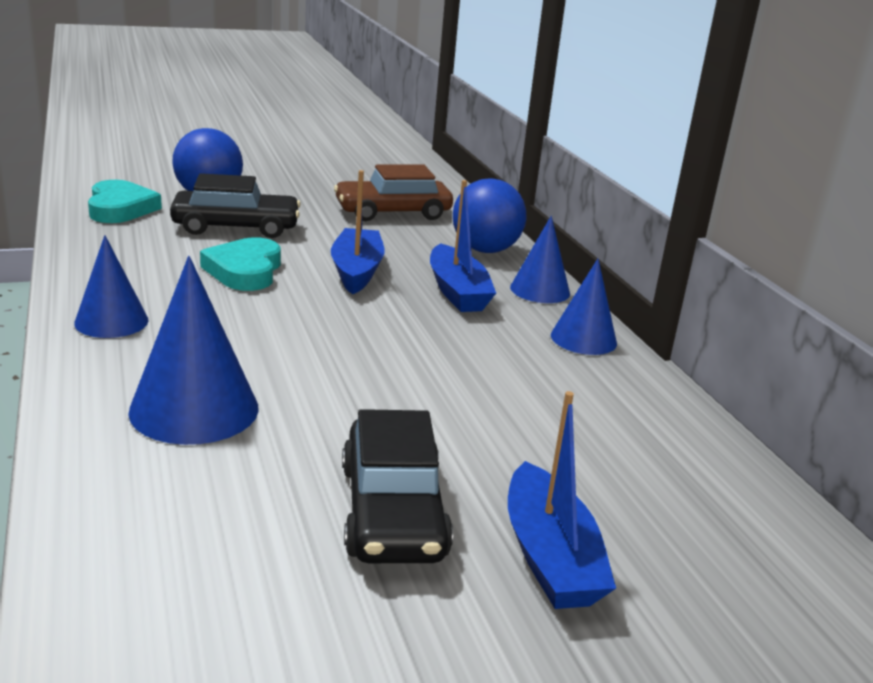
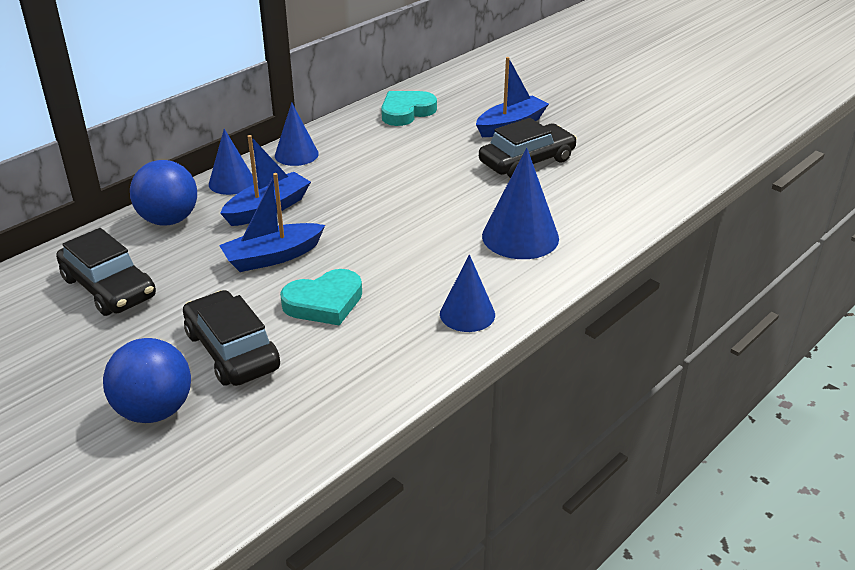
camera: 115 degrees left, 10 degrees up
turquoise heart [88,180,162,223] -> turquoise heart moved to [381,91,437,126]
brown car [334,164,453,221] -> black car [56,228,156,316]

